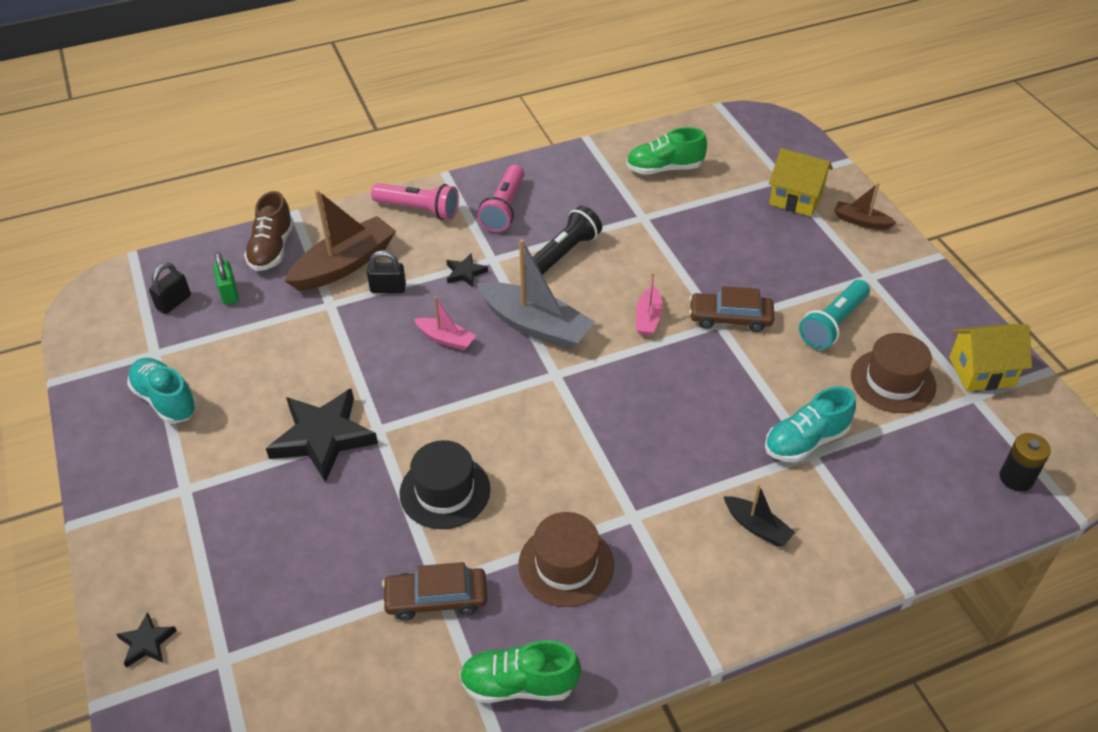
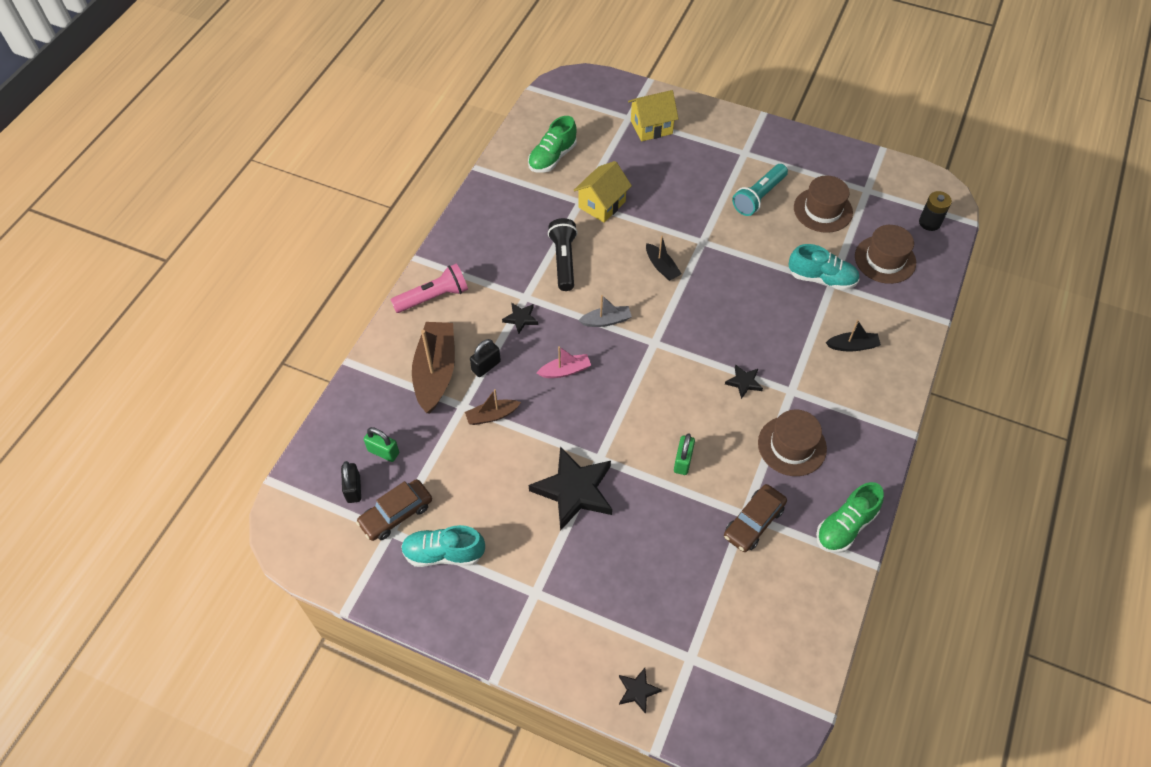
camera: 45 degrees left, 10 degrees up
brown shoe [244,191,294,271] -> none
black hat [400,440,490,529] -> green padlock [674,433,695,475]
grey boat [477,239,595,350] -> grey boat [578,295,632,327], size x0.51
pink flashlight [478,165,525,232] -> none
pink boat [636,273,663,336] -> black boat [646,235,682,281]
brown car [689,286,774,332] -> brown car moved to [356,479,432,541]
turquoise shoe [765,386,856,463] -> turquoise shoe turned 90 degrees counterclockwise [789,244,860,290]
turquoise flashlight [799,280,870,349] -> turquoise flashlight turned 45 degrees clockwise [732,164,788,216]
brown boat [834,183,897,230] -> brown boat moved to [465,389,521,425]
yellow house [949,324,1032,392] -> yellow house moved to [574,161,632,223]
none -> black star [725,365,763,399]
none -> brown hat [855,225,916,284]

